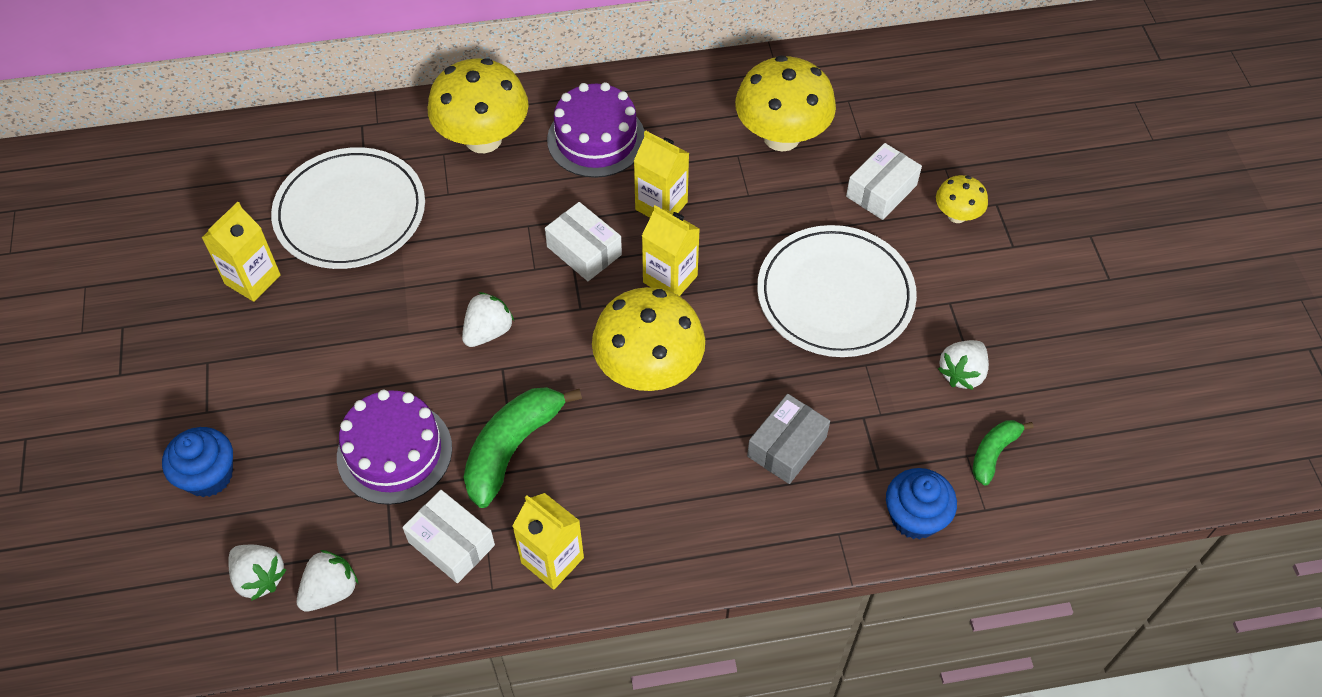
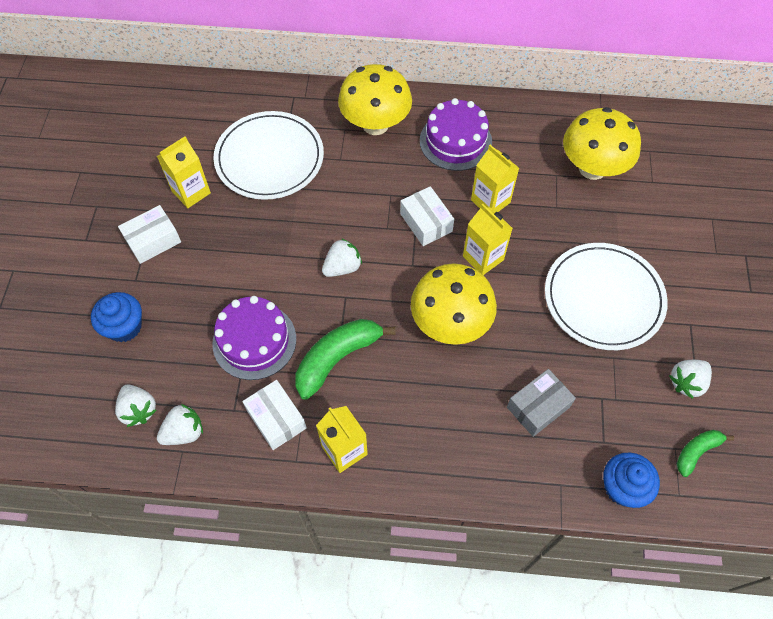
camera: 15 degrees right, 5 degrees up
white box [846,143,922,220] -> white box moved to [118,205,181,264]
yellow mushroom [936,175,988,223] -> none

